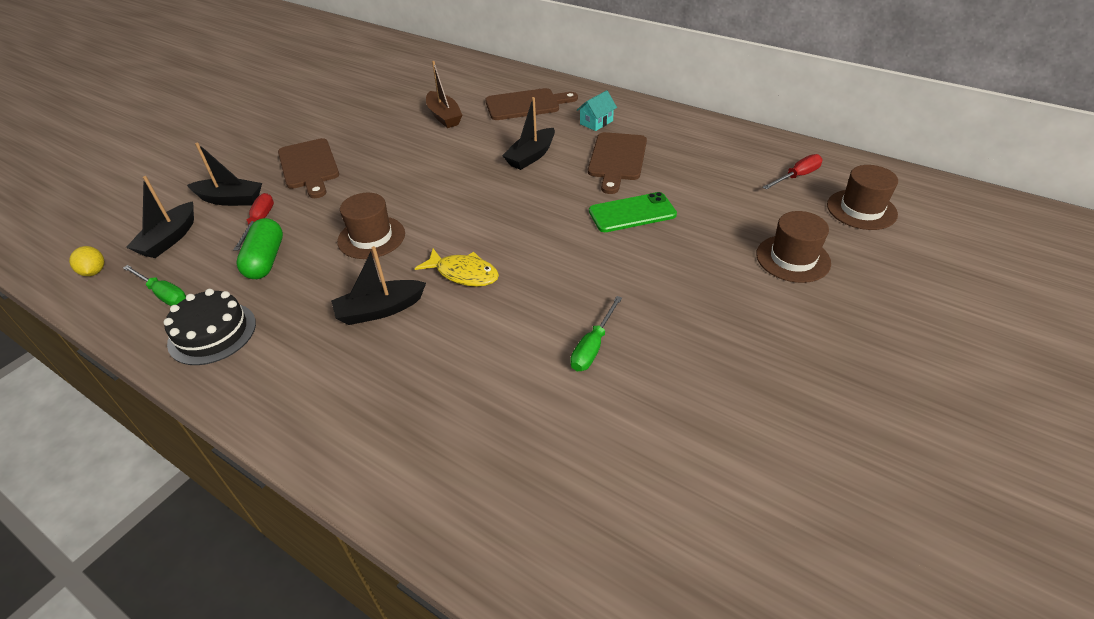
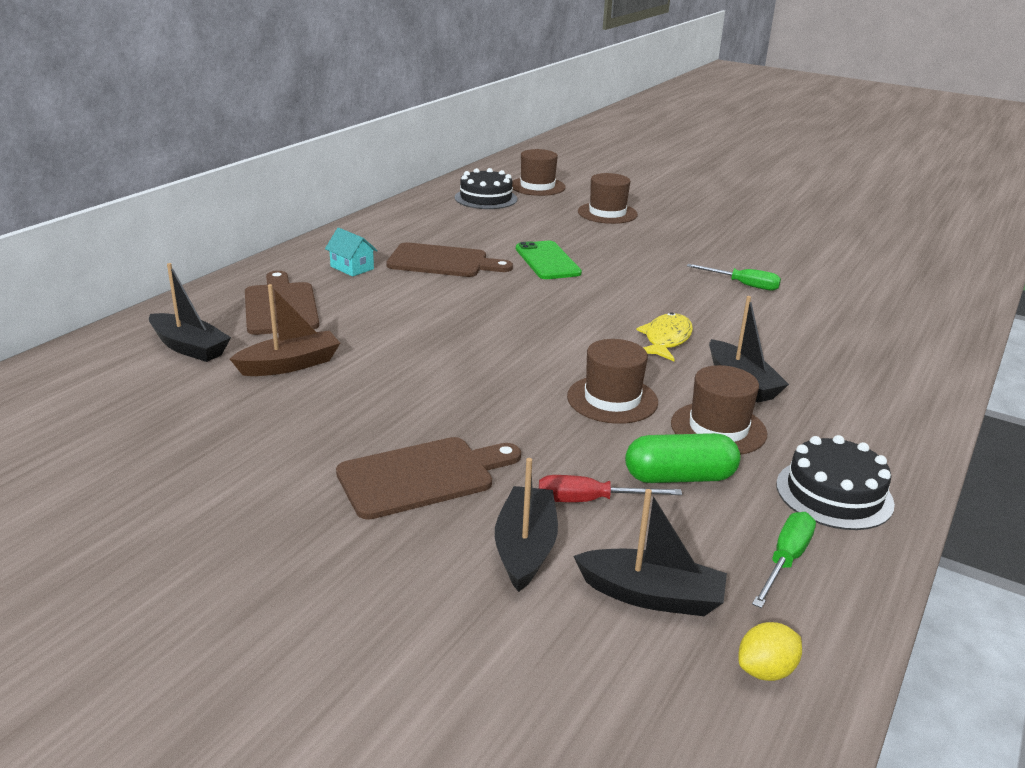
camera: 95 degrees left, 15 degrees down
black boat [502,97,555,170] -> black boat moved to [149,263,231,362]
red screwdriver [763,154,822,190] -> black cake [455,168,518,209]
none -> brown hat [671,365,767,455]

